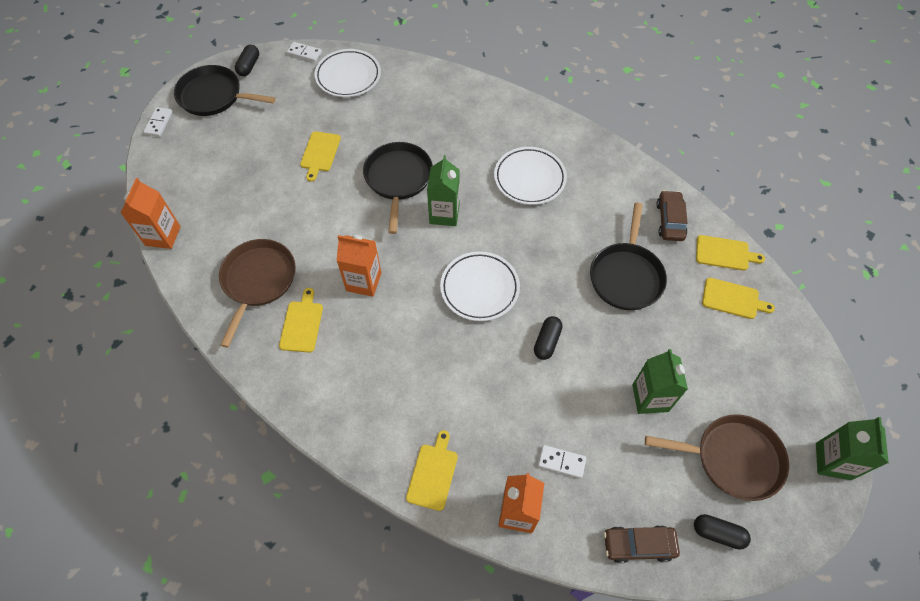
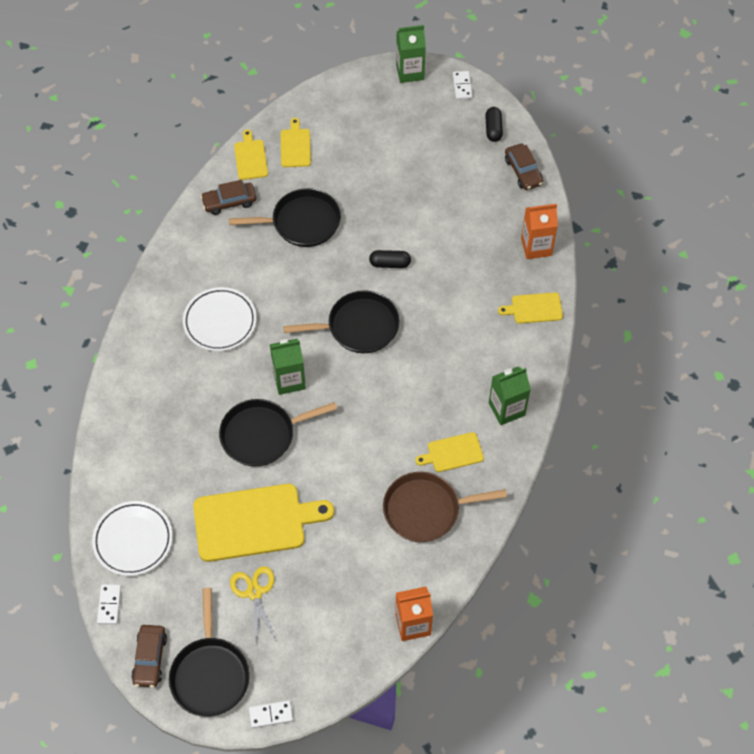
camera: 110 degrees left, 0 degrees up
black capsule [235,45,259,76] -> brown car [131,625,167,687]
yellow cutting board [300,131,341,181] -> yellow cutting board [193,484,334,562], size x2.02
orange carton [336,235,381,297] -> none
white plate [440,251,520,321] -> black pan [283,290,400,353]
white domino [538,445,586,478] -> white domino moved to [453,71,473,100]
green carton [632,349,688,414] -> green carton moved to [489,367,531,425]
brown pan [645,414,789,501] -> none
none -> yellow scissors [230,566,276,640]

